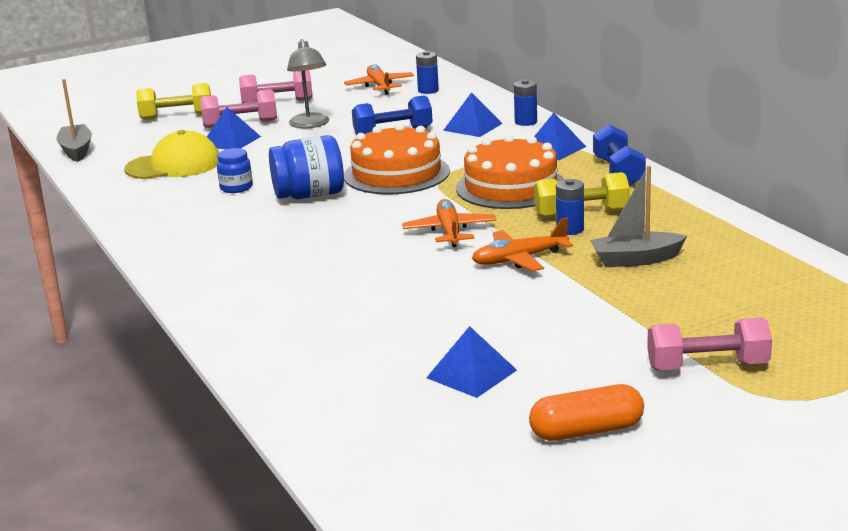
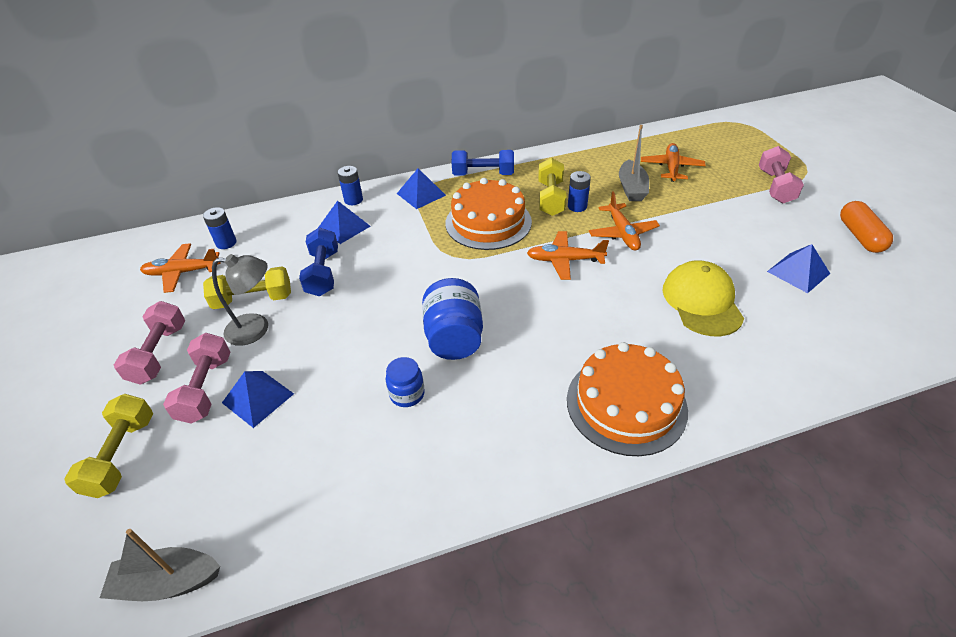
camera: 80 degrees left, 20 degrees up
yellow cap [124,130,219,179] -> yellow cap moved to [662,260,744,336]
orange cake [344,123,450,194] -> orange cake moved to [567,342,688,456]
none -> yellow dumbbell [203,267,291,309]
none -> orange plane [641,143,706,182]

